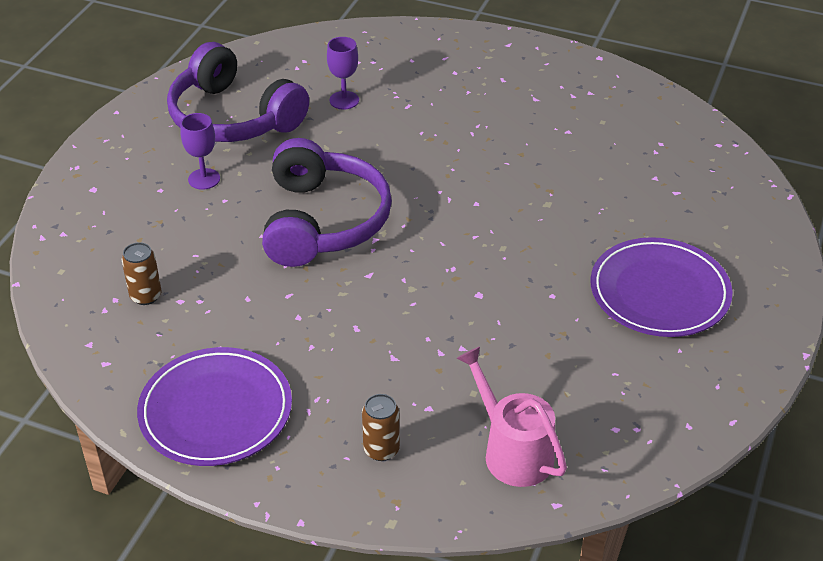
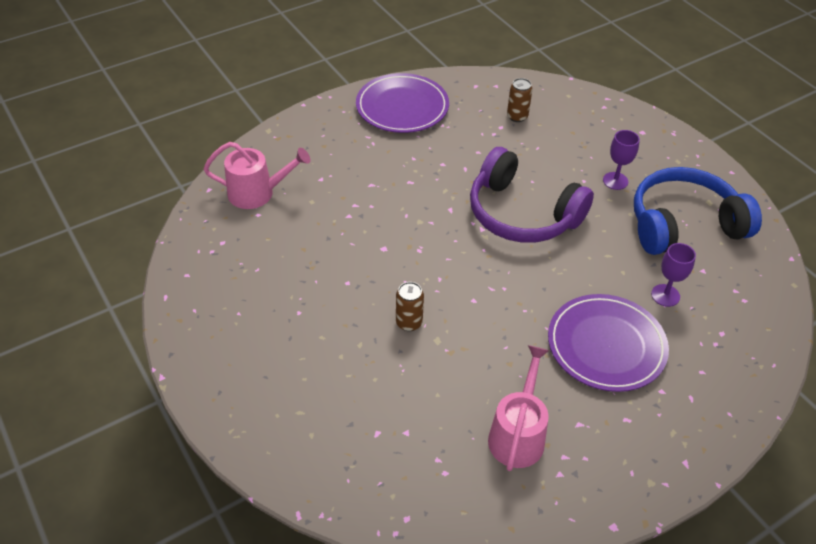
camera: 125 degrees right, 5 degrees up
purple headphones [167,42,309,142] -> blue headphones [634,167,762,255]
brown can [362,394,400,461] -> brown can moved to [396,282,424,331]
purple plate [590,237,732,337] -> purple plate moved to [548,294,669,392]
none -> pink watering can [488,345,549,471]

